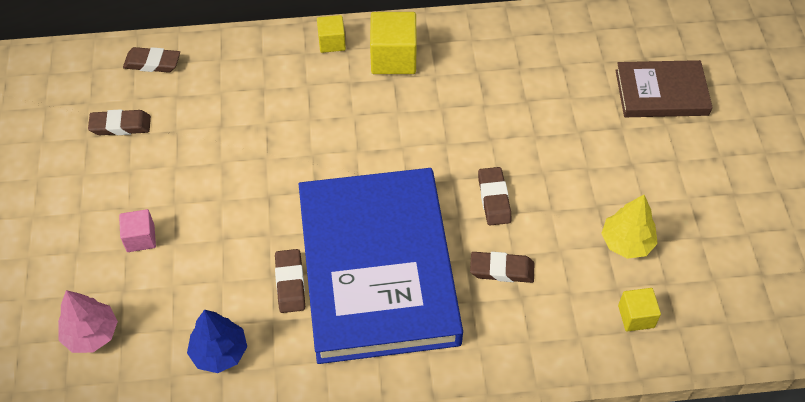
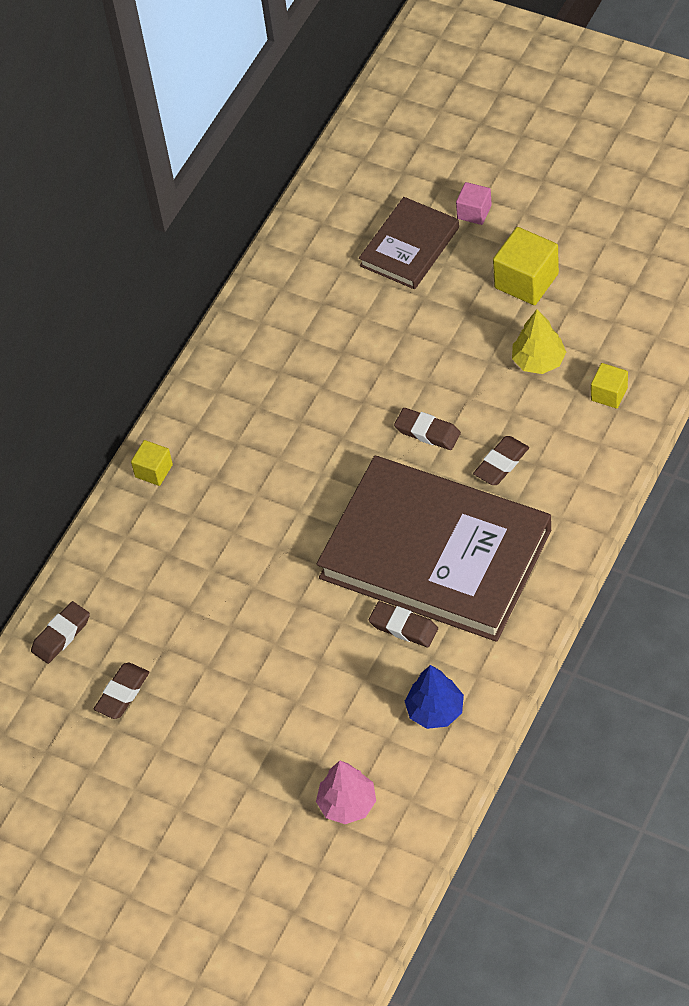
camera: 50 degrees left, 0 degrees up
pink cube [119,209,156,252] -> pink cube moved to [456,182,492,225]
blue book [299,168,463,364] -> brown book [317,456,551,642]
yellow cube [370,12,417,74] -> yellow cube moved to [493,227,559,305]

